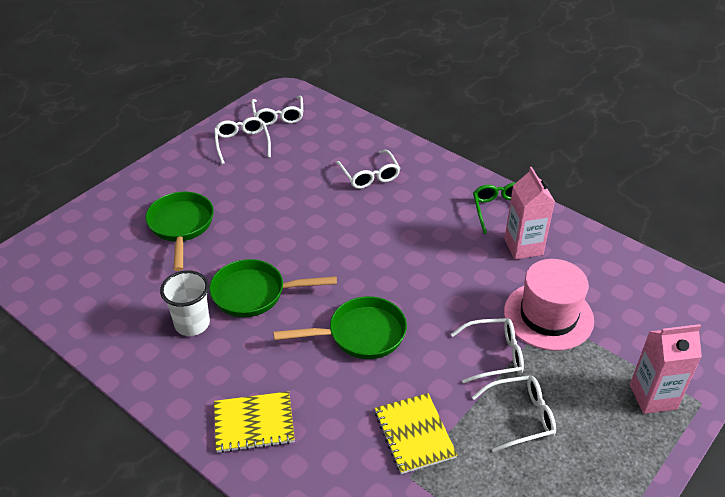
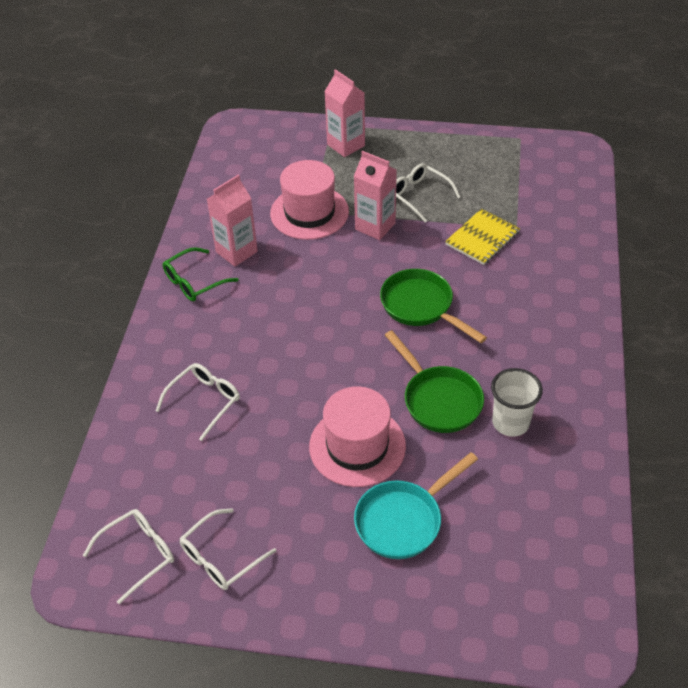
camera: 120 degrees left, 5 degrees up
green pan [146,192,214,271] -> turquoise pan [354,452,478,559]
yellow notebook [214,391,295,453] -> none
white glasses [451,318,524,383] -> pink carton [354,151,397,240]
none -> pink hat [309,386,406,487]

